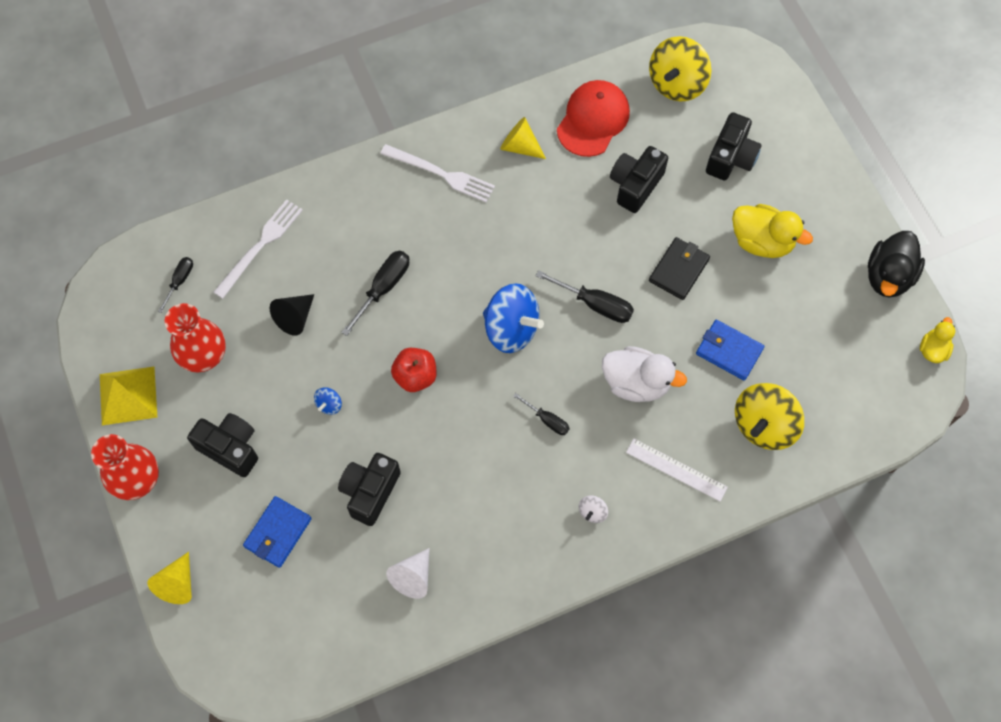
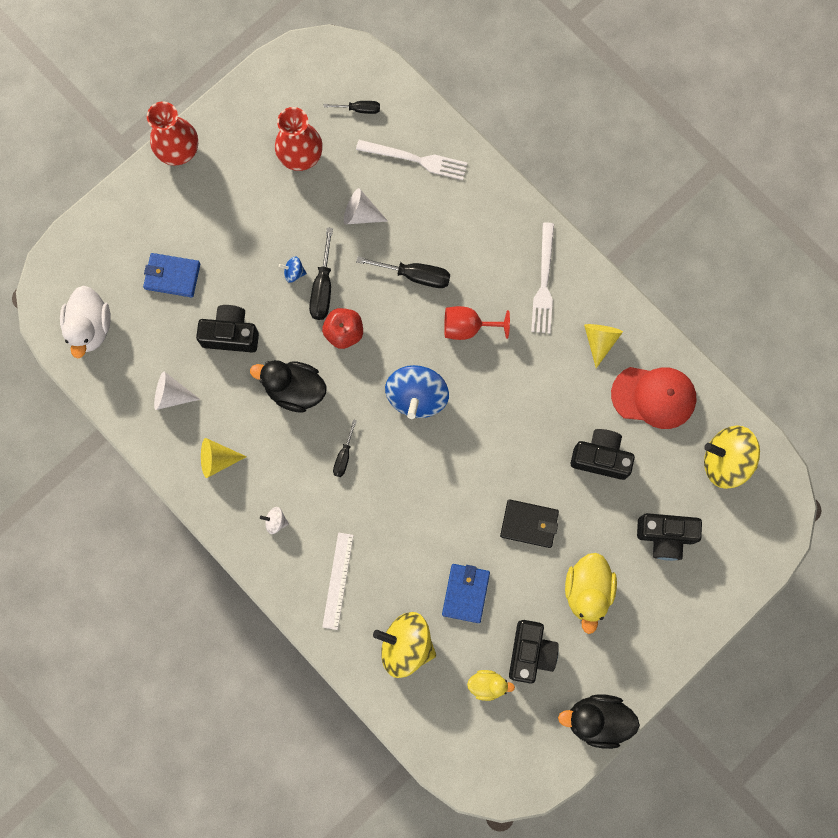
camera: 70 degrees right, 10 degrees up
yellow pyramid [100,366,157,425] -> none
yellow cone [147,552,192,604] -> yellow cone moved to [201,438,247,478]
black camera [187,413,258,477] -> black camera moved to [509,620,559,684]
black cone [270,294,314,336] -> white cone [344,188,388,224]
black screwdriver [536,270,634,323] -> black screwdriver moved to [309,227,333,320]
white duck [602,346,687,402] -> white duck moved to [60,285,111,358]
yellow duck [920,317,955,363] -> yellow duck moved to [467,670,515,701]
none -> black duck [250,360,327,413]
none -> red goblet [444,306,510,340]

